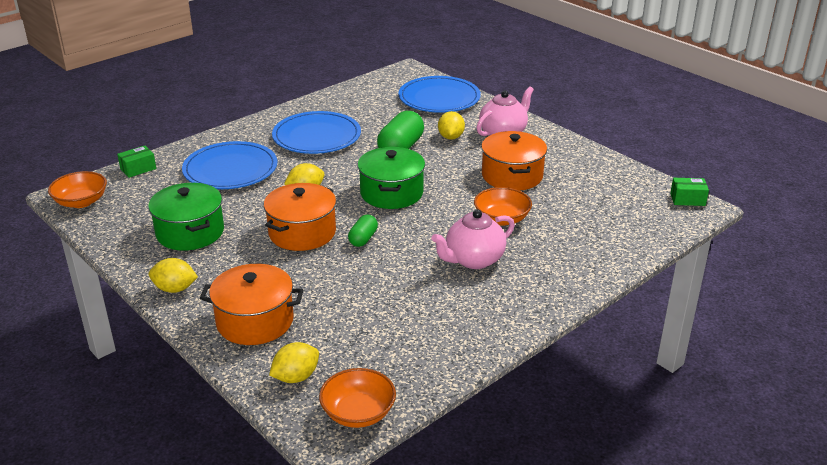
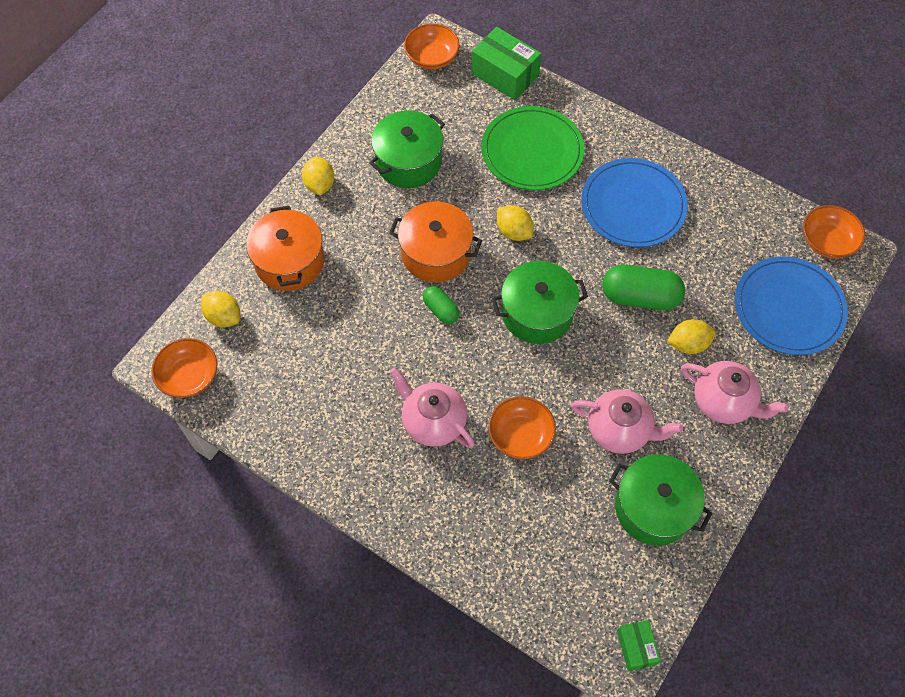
camera: 75 degrees right, 30 degrees up
green box [117,146,156,178] -> green box [471,27,541,100], size x1.79
blue plate [182,141,277,189] -> green plate [481,106,584,190]
green capsule [348,215,378,247] -> green capsule turned 45 degrees clockwise [423,286,459,324]
orange pot [481,131,547,191] -> pink teapot [571,389,683,454]
none -> green pot [609,454,713,545]
none -> orange bowl [803,205,865,259]

